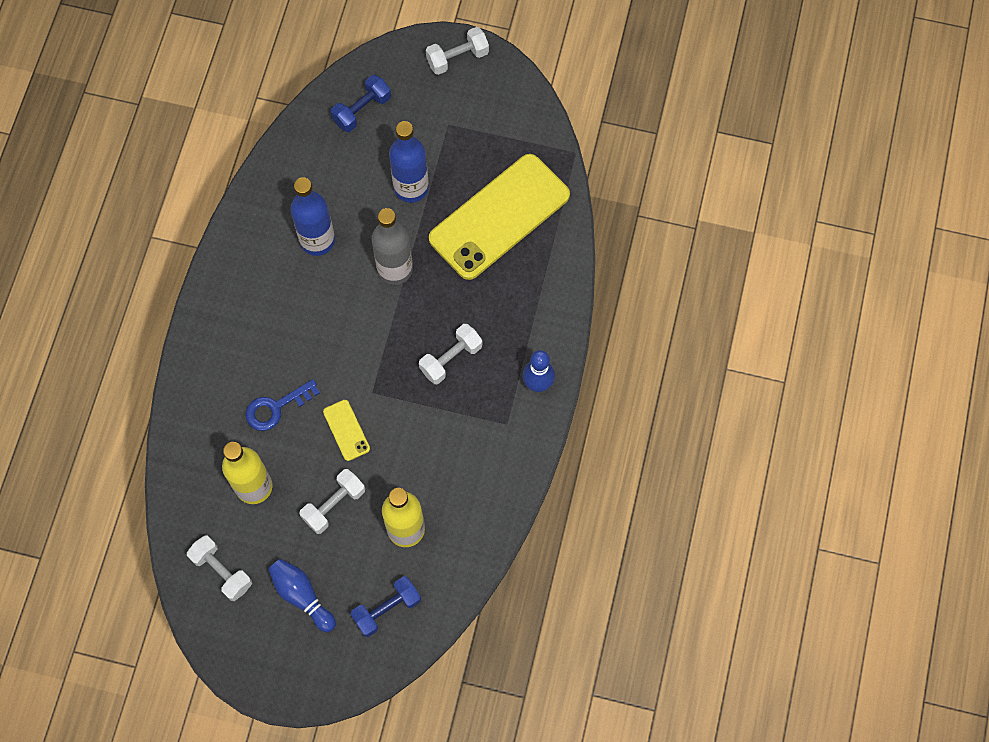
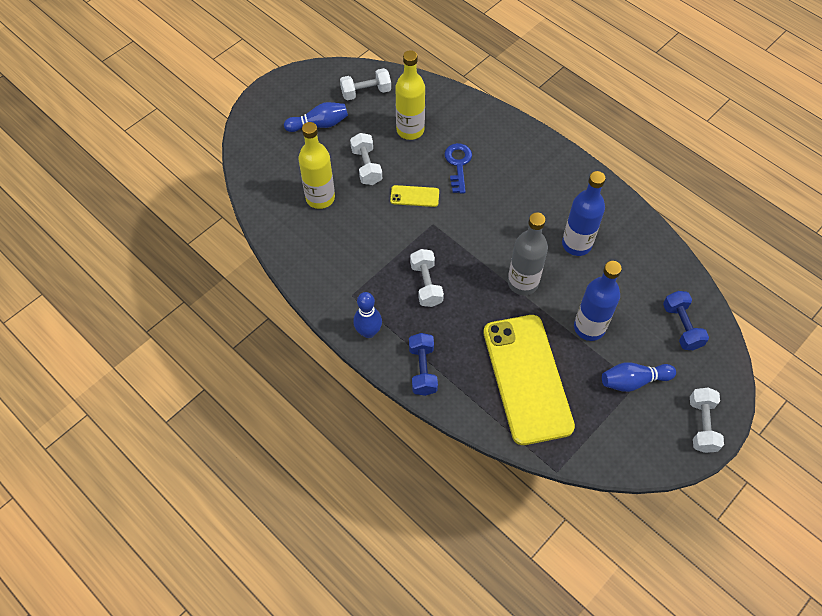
camera: 120 degrees right, 10 degrees down
blue dumbbell [351,576,421,637] -> blue dumbbell moved to [409,333,438,396]
none -> blue bowling pin [602,362,676,392]

